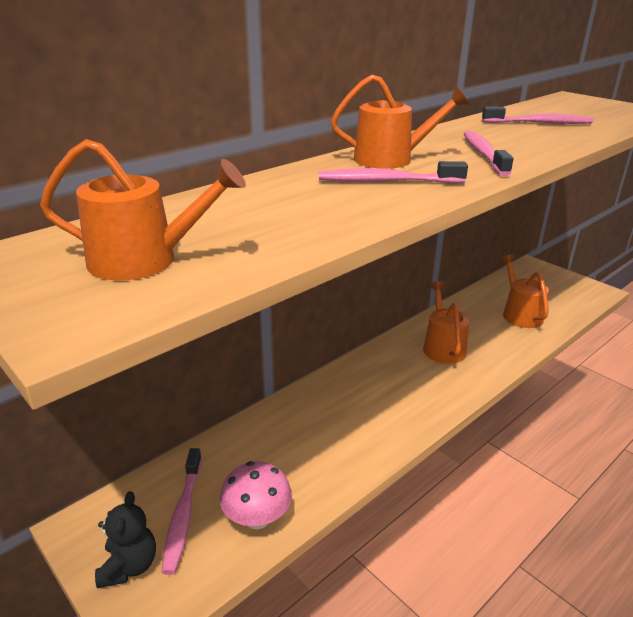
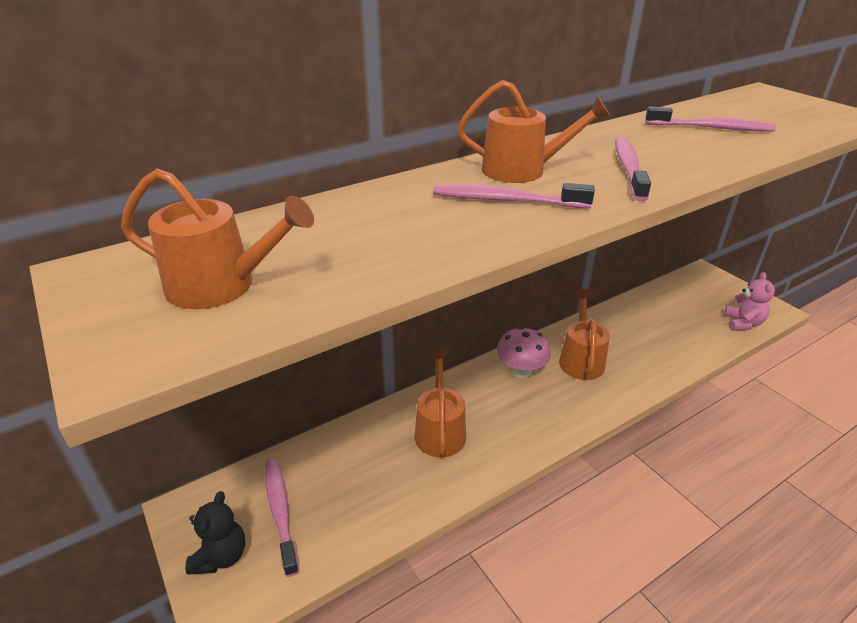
camera: 10 degrees right, 5 degrees up
pink toothbrush [162,448,202,575] -> pink toothbrush turned 150 degrees clockwise [265,459,299,577]
pink mushroom [220,461,292,529] -> pink mushroom moved to [497,327,551,377]
orange watering can [501,254,549,328] -> orange watering can moved to [415,349,466,457]
none -> pink teddy bear [724,272,775,331]

